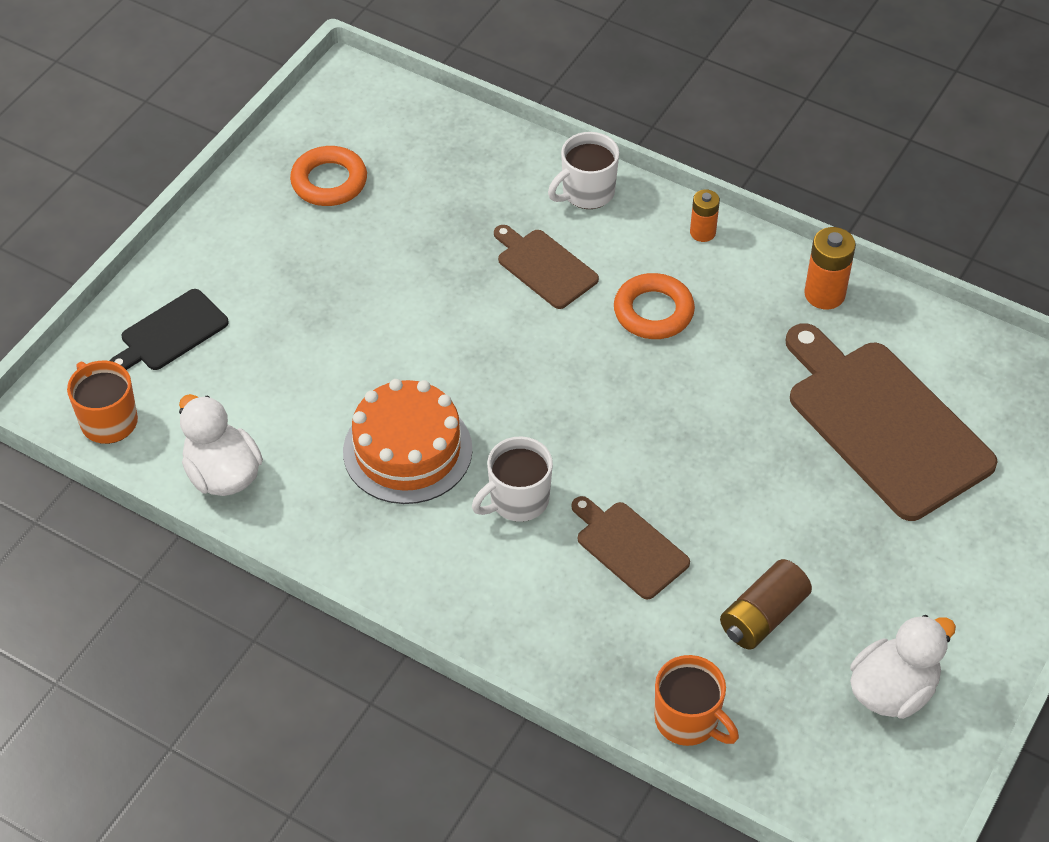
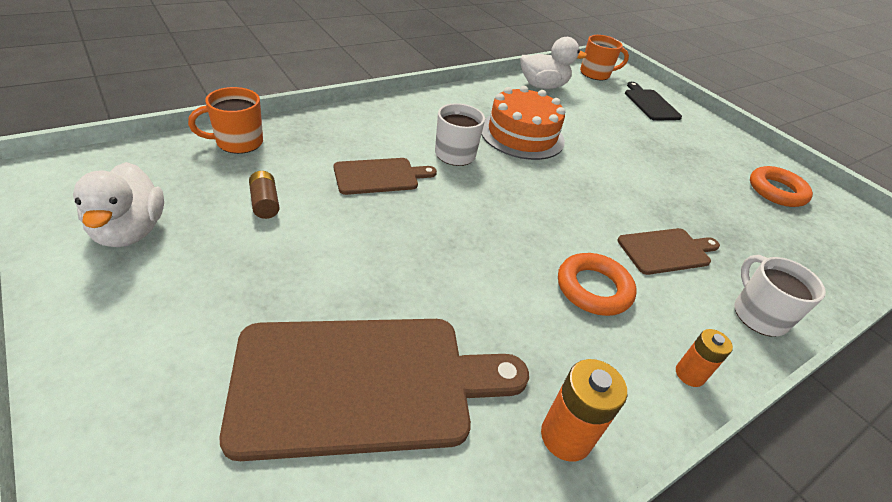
camera: 110 degrees right, 10 degrees down
brown battery [720,559,812,650] -> brown battery [249,171,280,219], size x0.65

